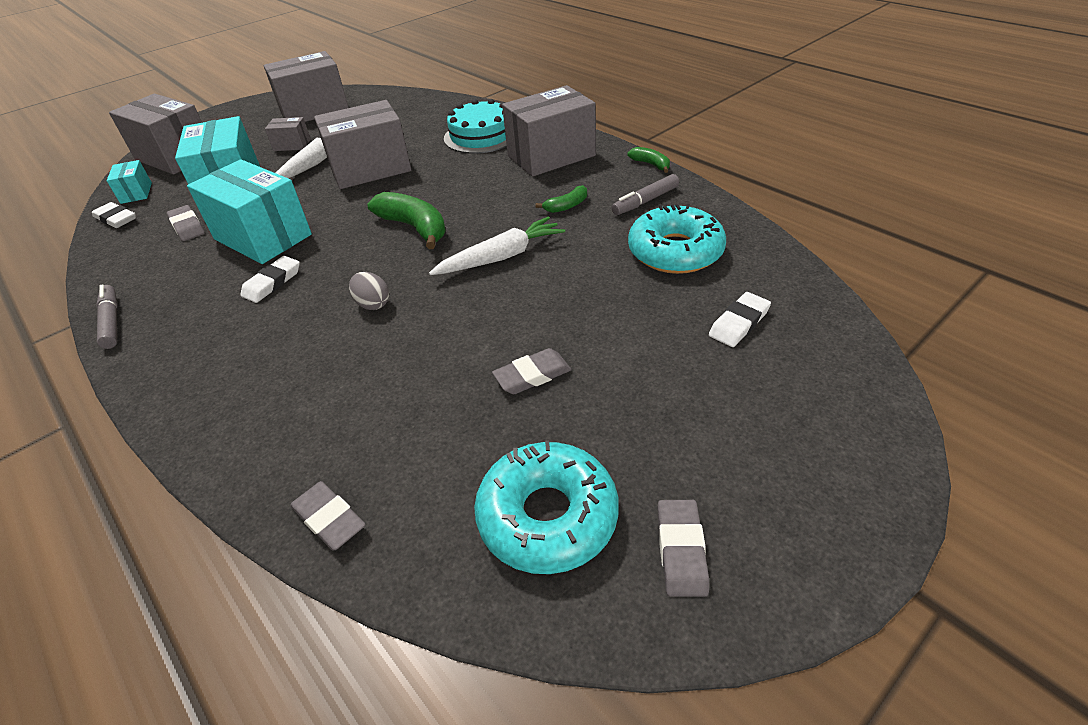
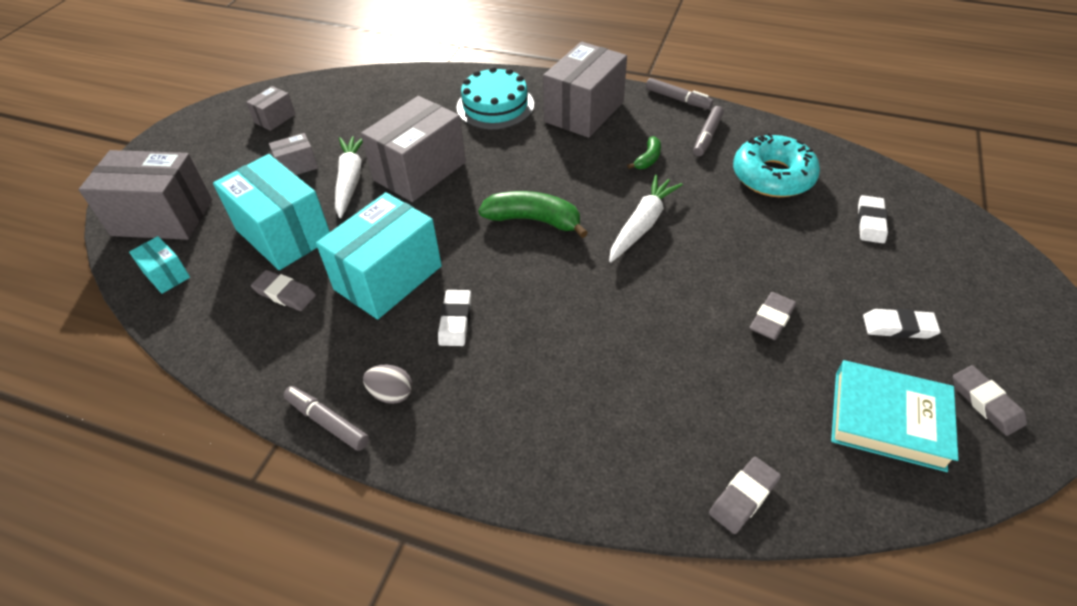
camera: 30 degrees left, 5 degrees up
white eraser [92,202,136,228] -> white eraser moved to [863,309,941,339]
turquoise box [187,159,312,264] -> turquoise box turned 60 degrees counterclockwise [316,192,442,319]
grey box [264,51,349,122] -> grey box [246,86,296,131], size x0.47
grey eraser [290,481,366,550] -> grey eraser turned 60 degrees counterclockwise [709,457,781,534]
grey egg [349,272,389,310] -> grey egg moved to [363,365,412,404]
turquoise donut [474,441,619,574] -> turquoise book [831,360,959,472]
green banana [627,147,670,173] -> grey marker [646,78,713,109]

